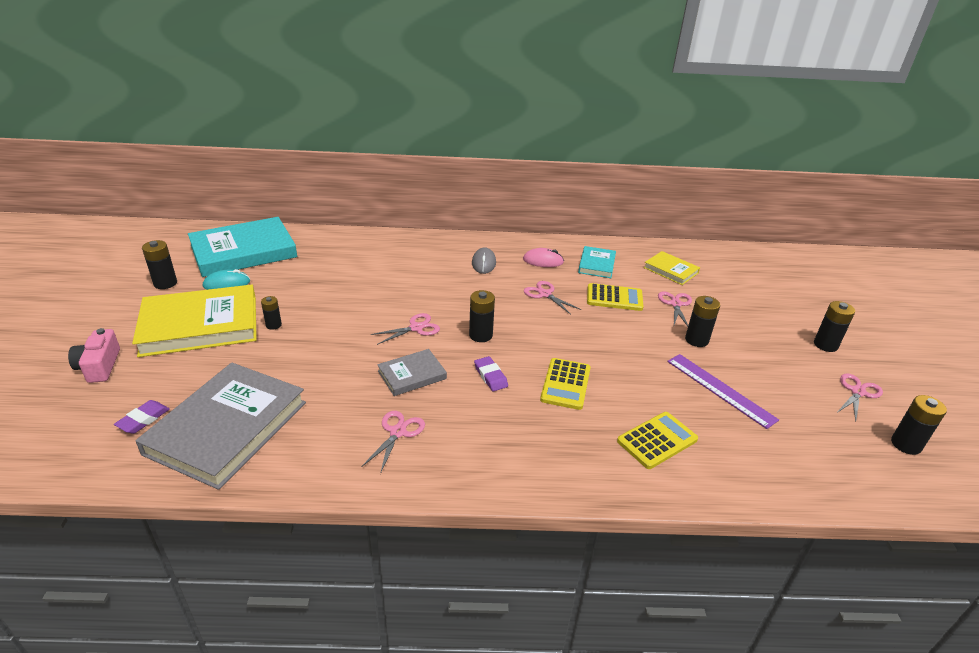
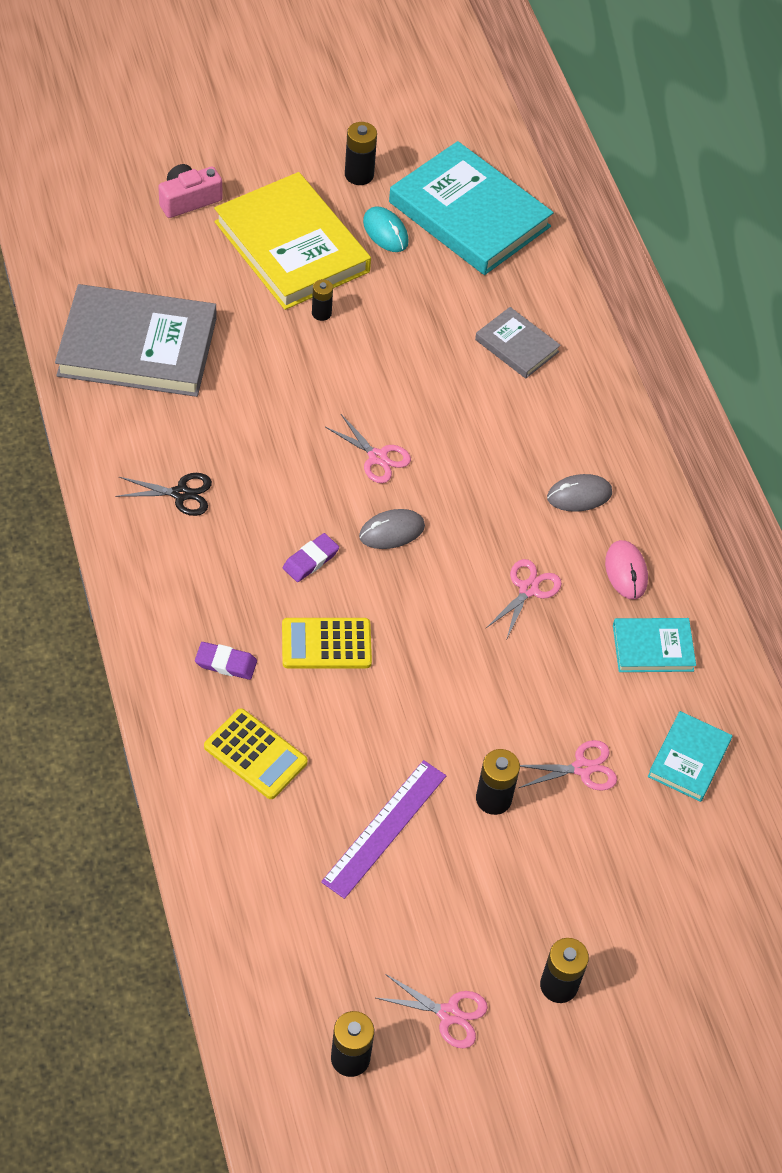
camera: 70 degrees right, 20 degrees up
purple eraser [114,400,170,434] -> purple eraser moved to [195,642,257,680]
pink scissors [361,411,425,474] -> black scissors [115,473,212,516]
grey book [377,349,447,396] -> grey book moved to [475,307,561,378]
black battery [469,290,495,342] -> grey mouse [359,509,425,549]
yellow calculator [587,283,644,311] -> none
yellow book [644,251,700,285] -> turquoise book [648,711,732,802]

